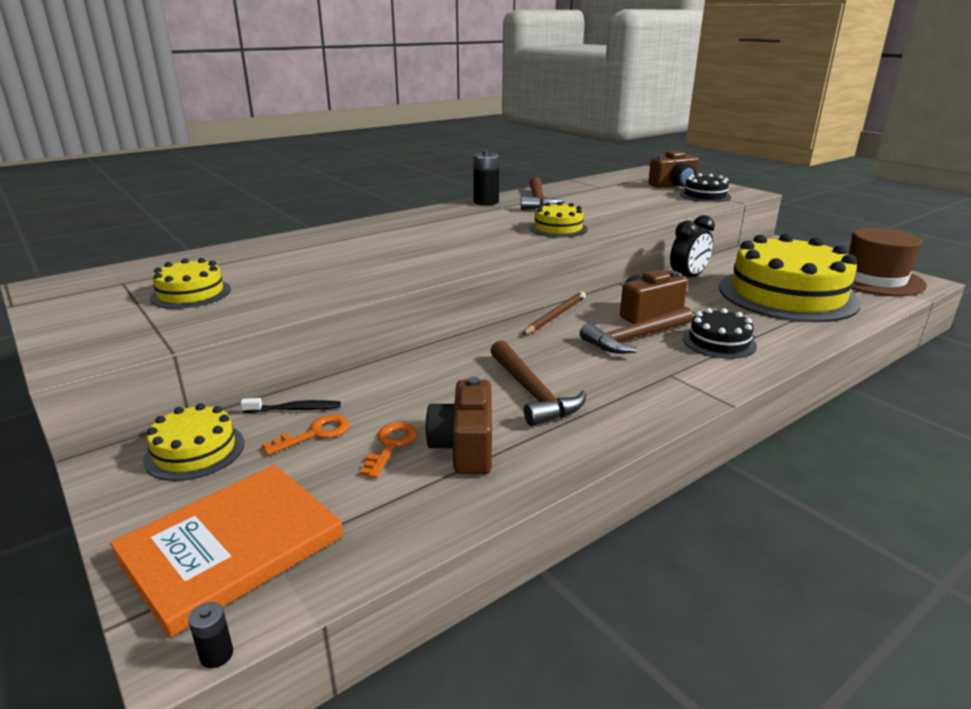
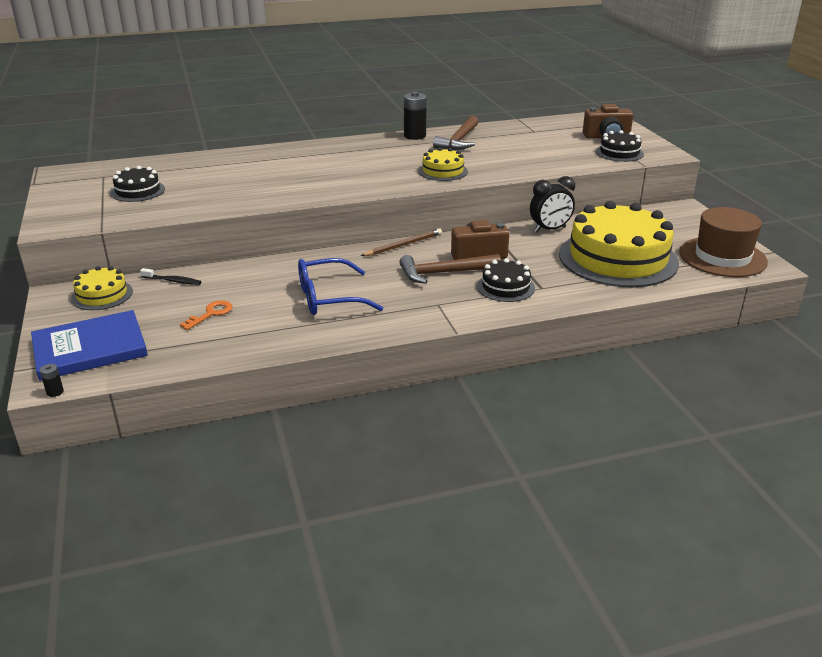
camera: 20 degrees right, 5 degrees up
orange book [110,465,343,638] -> blue book [31,310,148,381]
yellow cake [150,258,231,309] -> black cake [111,166,165,202]
orange key [262,415,350,455] -> none
brown camera [425,377,492,474] -> none
brown hammer [490,340,586,426] -> blue glasses [298,258,383,315]

